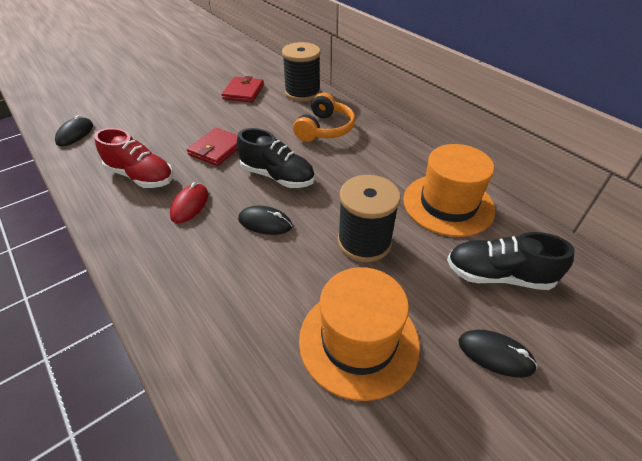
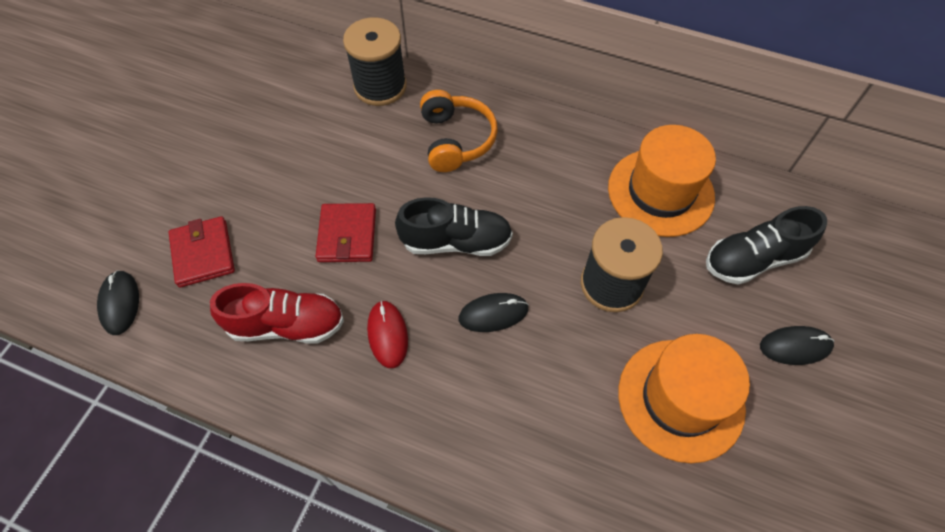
camera: 30 degrees left, 15 degrees up
red wallet [221,76,264,102] -> red wallet moved to [169,216,235,288]

